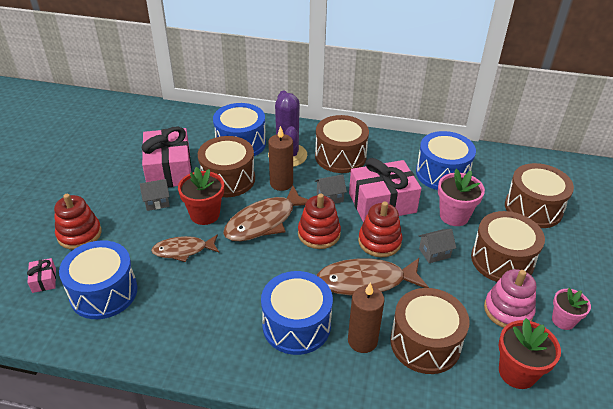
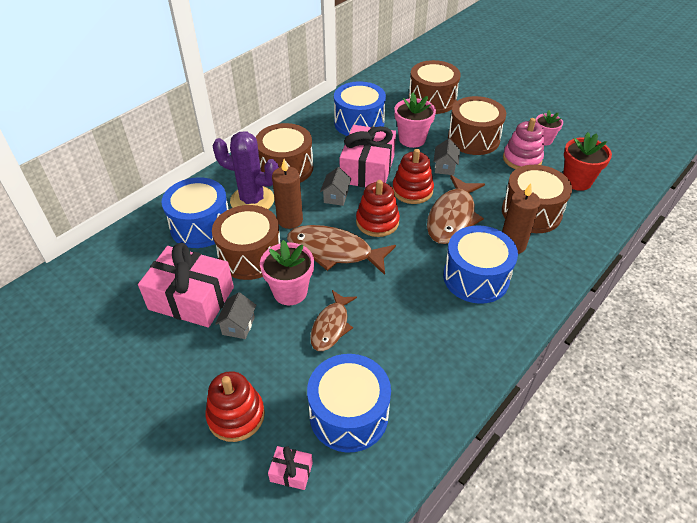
camera: 60 degrees left, 5 degrees up
red flower pot [178,167,224,225] -> pink flower pot [260,240,314,305]
brown fish [223,185,308,241] -> brown fish turned 120 degrees clockwise [287,225,396,275]

